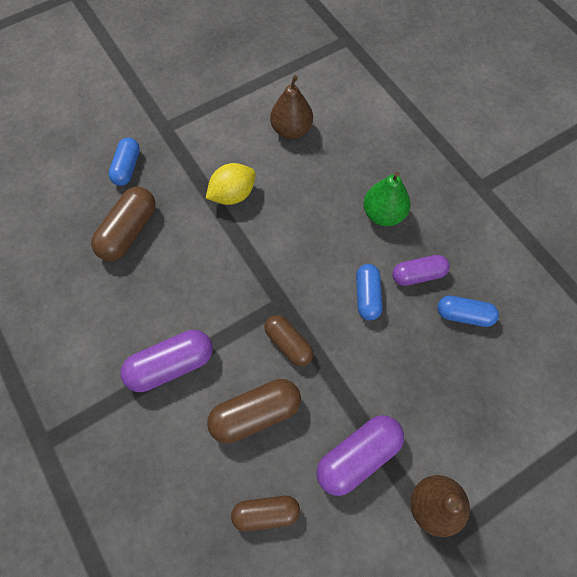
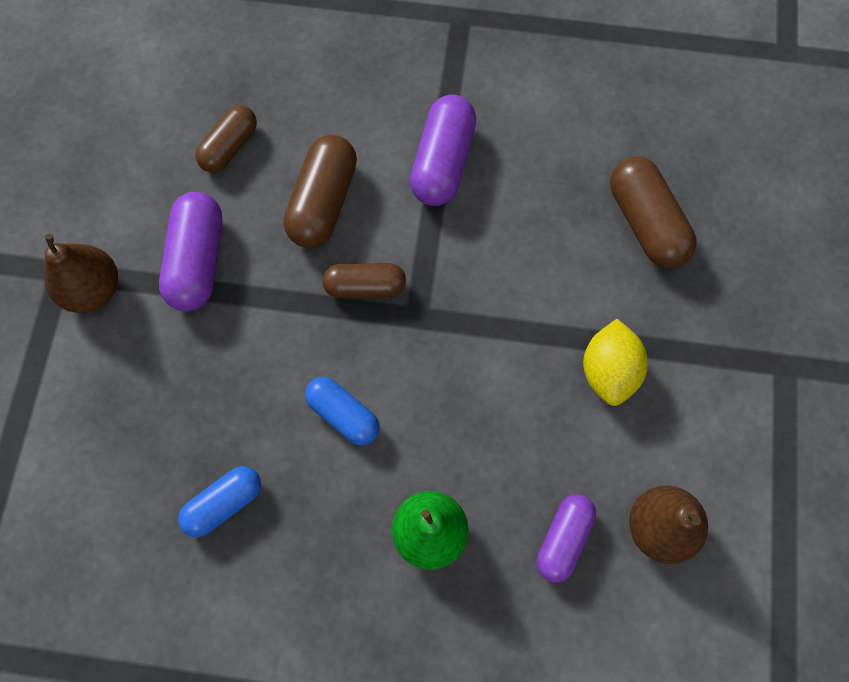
camera: 130 degrees right, 5 degrees up
blue capsule [109,138,140,186] -> none
purple capsule [392,255,449,286] -> purple capsule moved to [537,494,596,583]

